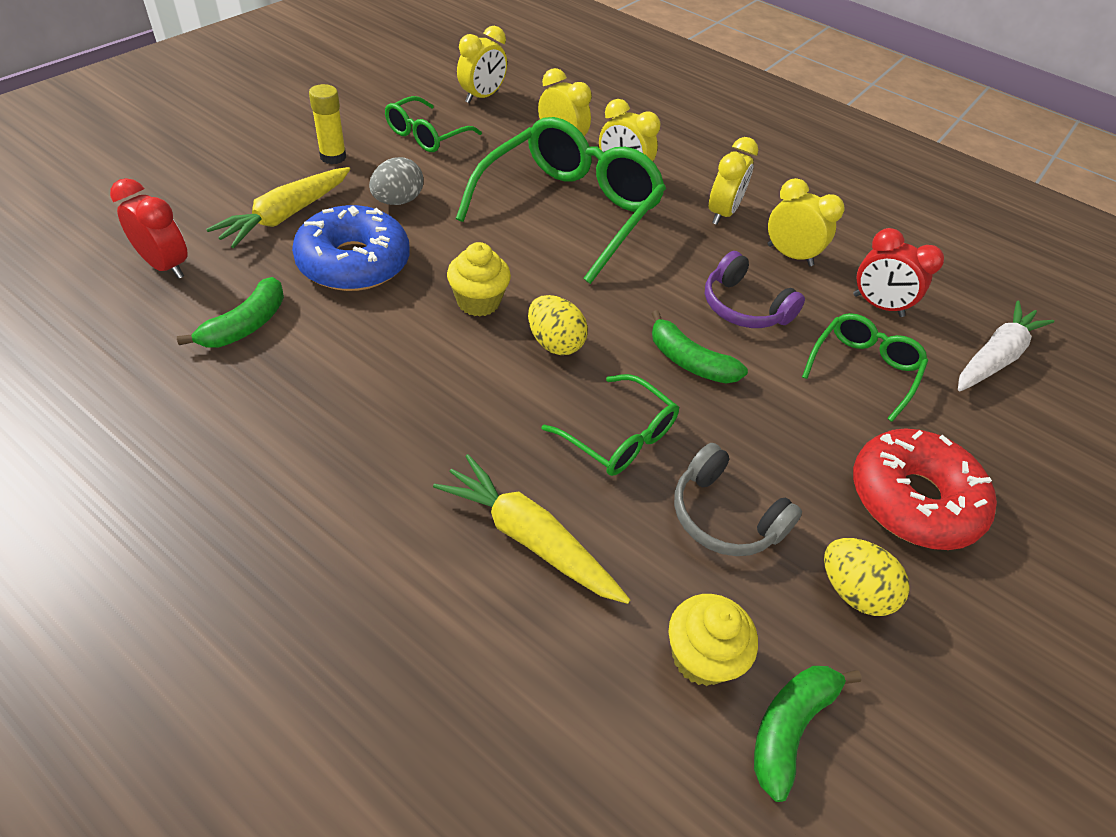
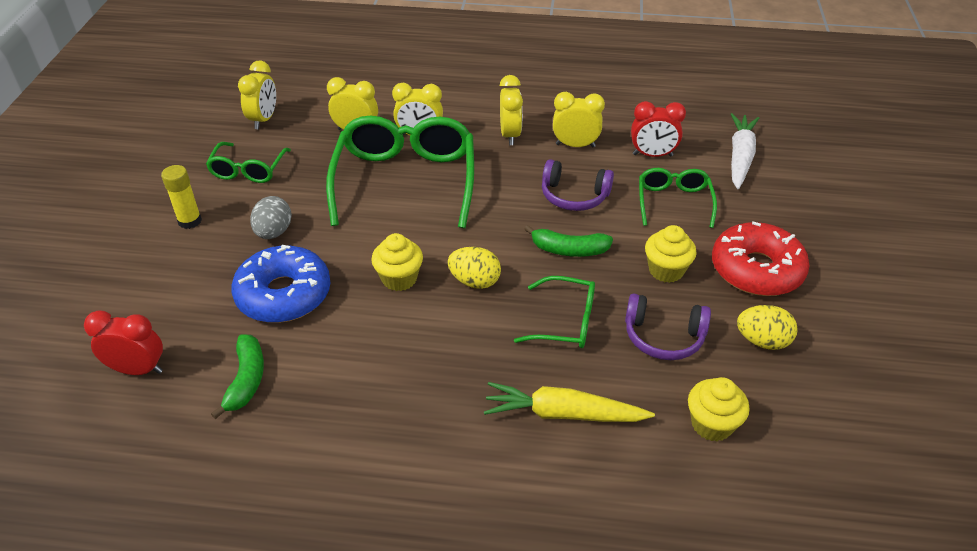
camera: 25 degrees left, 5 degrees down
yellow carrot [206,167,350,248] -> none
grey headphones [674,443,802,556] -> purple headphones [625,293,711,360]
green banana [754,666,862,802] -> none
none -> yellow cupcake [645,225,697,283]

